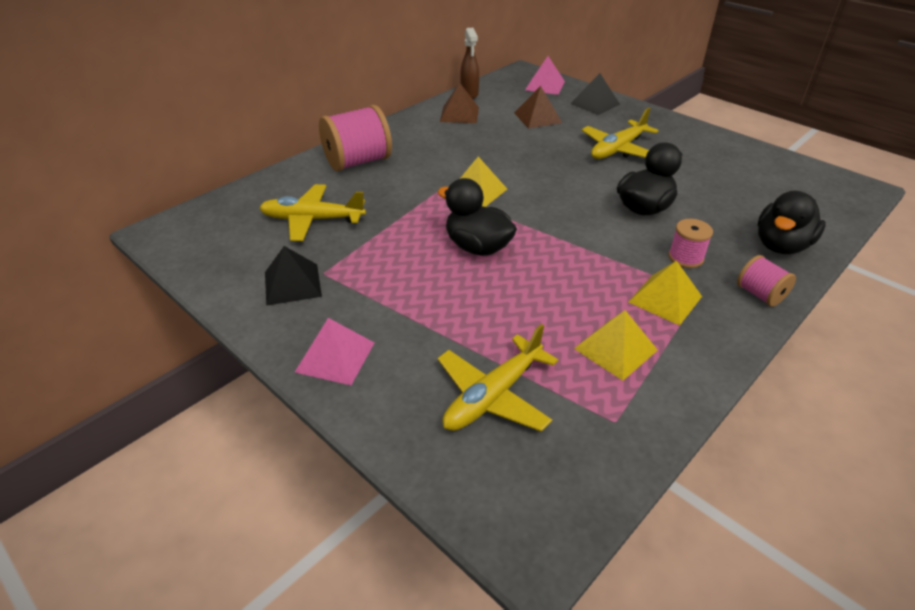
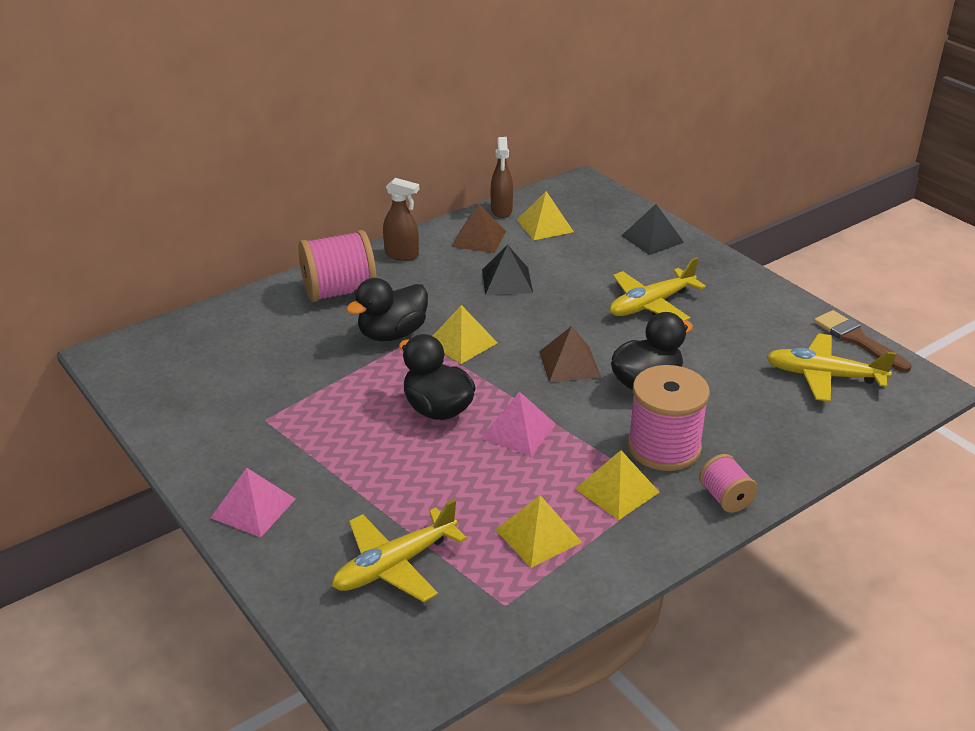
camera: 10 degrees right, 5 degrees down
yellow plane [259,184,366,241] -> yellow plane moved to [766,333,896,402]
black pyramid [265,246,322,306] -> black pyramid moved to [482,245,533,295]
brown pyramid [514,86,562,128] -> brown pyramid moved to [539,326,601,382]
pink pyramid [525,56,565,95] -> pink pyramid moved to [481,391,556,456]
pink spool [668,219,713,268] -> pink spool [628,365,710,471], size x1.88
black duck [758,191,826,254] -> black duck moved to [346,278,428,341]
none -> brown spray bottle [383,178,419,261]
none -> yellow pyramid [517,191,574,240]
none -> brown brush [814,310,911,372]

